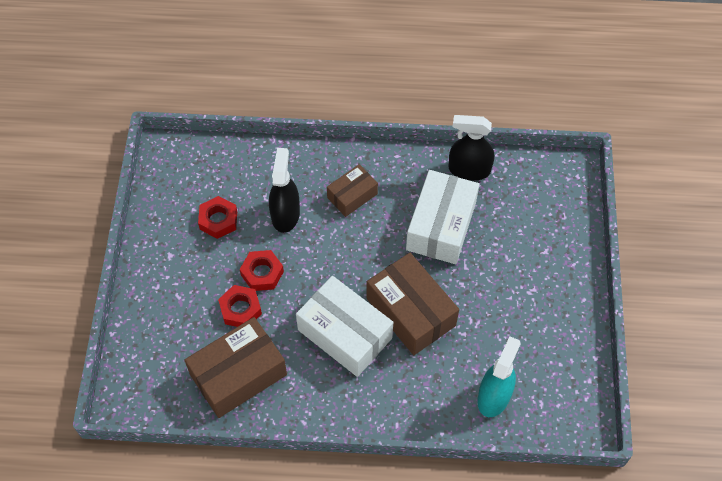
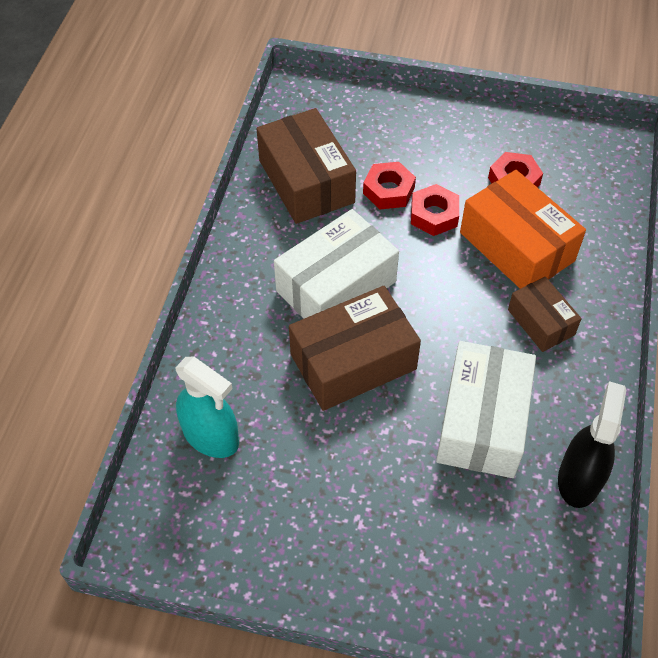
camera: 100 degrees right, 5 degrees down
black spray bottle [269,148,300,233] -> orange box [460,170,586,289]
white box [406,170,479,264] -> white box turned 75 degrees clockwise [436,341,536,478]

